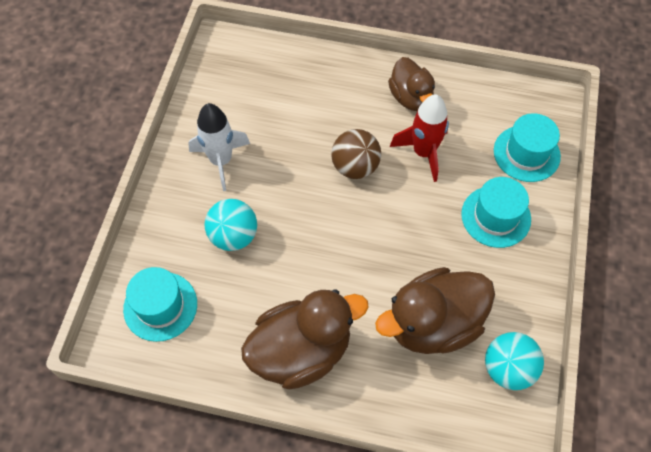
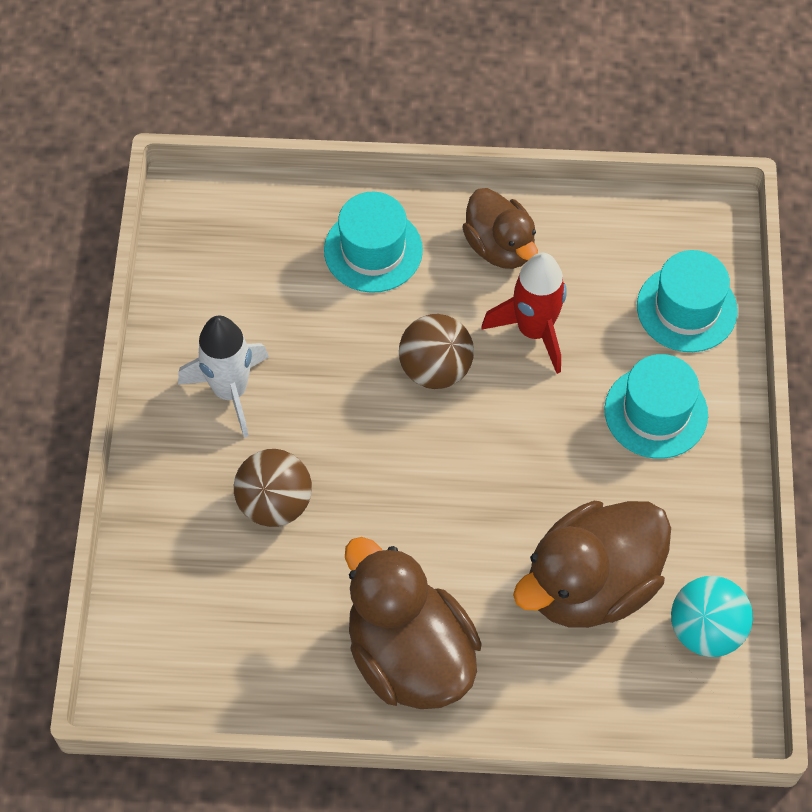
camera: 10 degrees left, 0 degrees up
turquoise hat [123,267,197,342] -> turquoise hat moved to [324,192,423,293]
turquoise ball [204,199,257,251] -> brown ball [234,449,312,527]
brown duck [241,289,369,389] -> brown duck turned 90 degrees counterclockwise [345,537,482,709]

